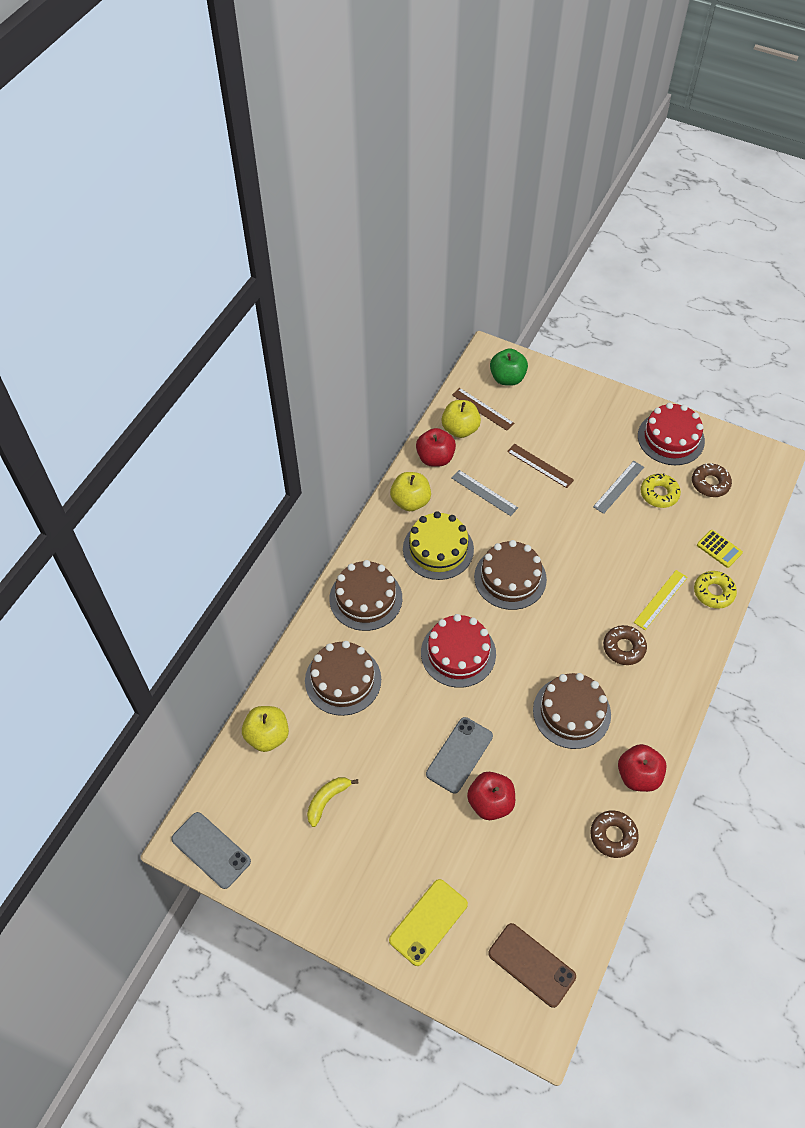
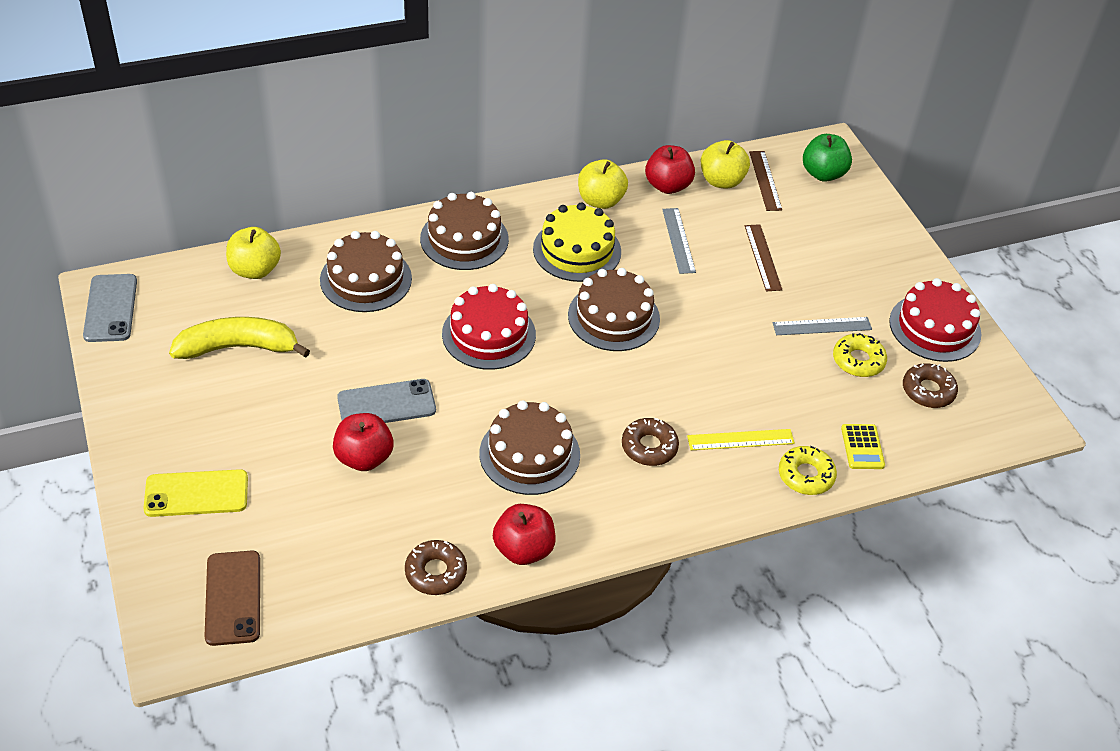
camera: 40 degrees right, 10 degrees down
yellow banana [307,777,359,827] -> yellow banana [169,317,310,359], size x1.76

